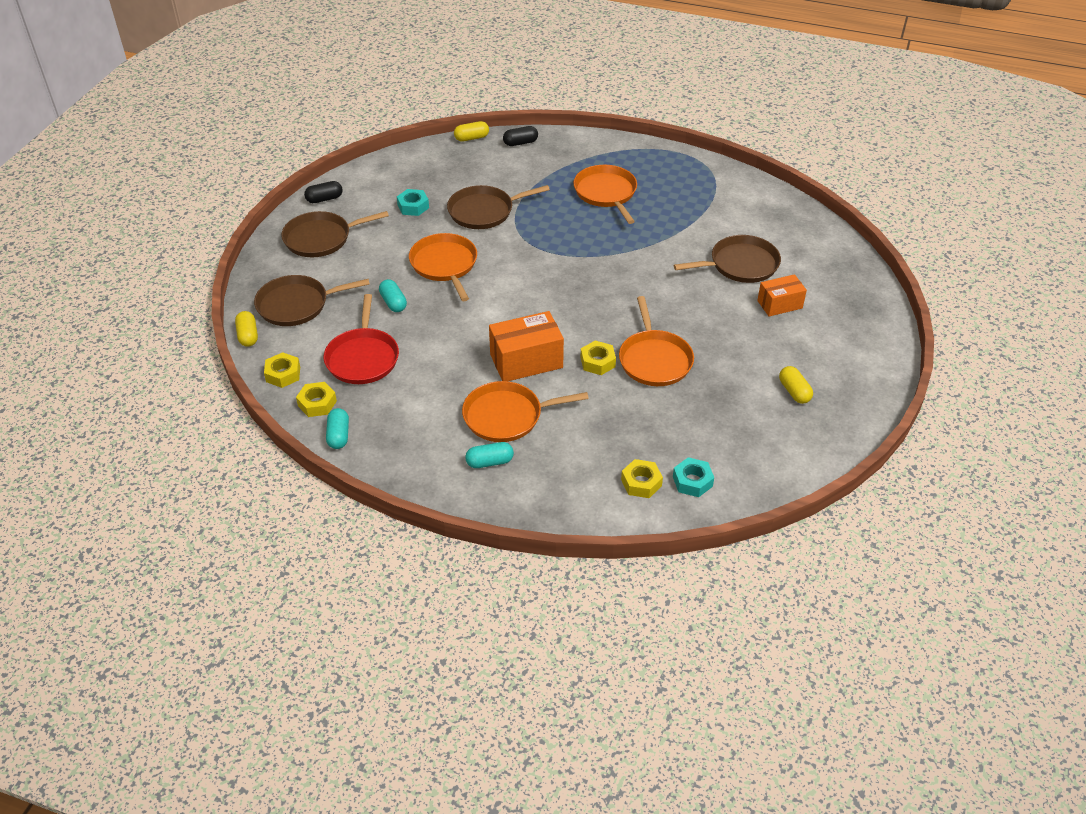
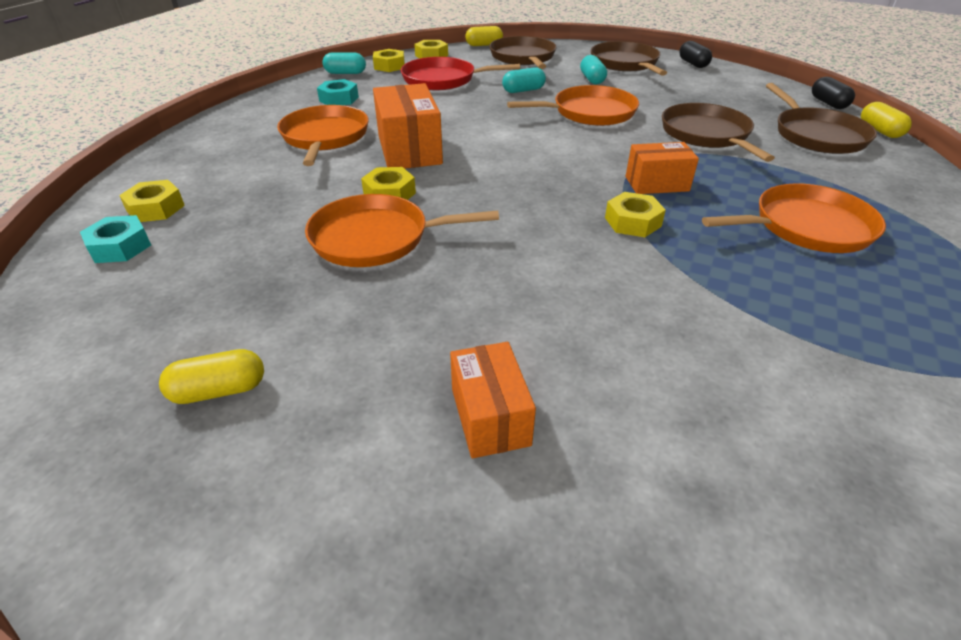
camera: 95 degrees right, 5 degrees down
turquoise nut [397,189,429,216] -> turquoise nut moved to [317,79,359,105]
turquoise capsule [465,442,514,468] -> turquoise capsule moved to [580,55,607,84]
black capsule [503,126,538,146] -> black capsule moved to [812,77,855,109]
brown pan [674,235,781,283] -> brown pan moved to [766,83,877,154]
none -> yellow nut [605,192,666,237]
none -> orange box [626,142,699,194]

